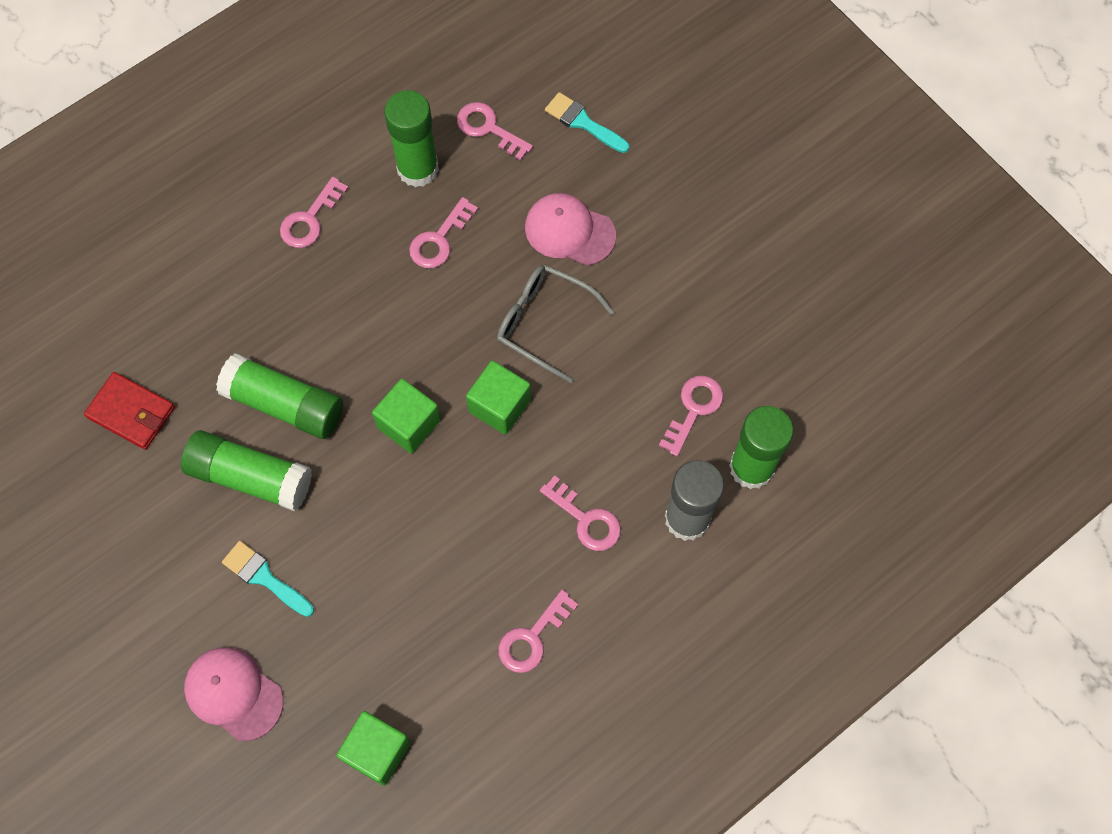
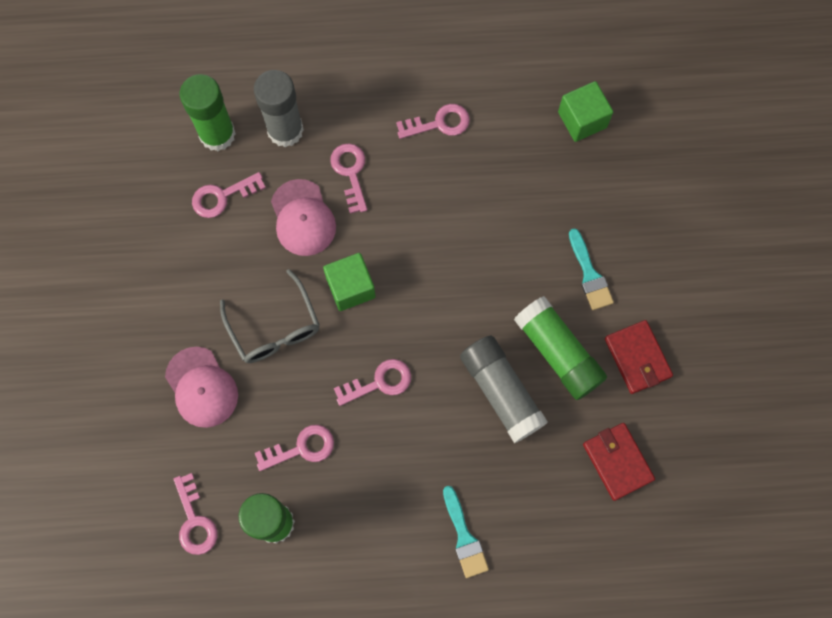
camera: 145 degrees left, 5 degrees up
pink cap [184,647,283,741] -> pink cap moved to [271,179,336,256]
green glue stick [216,353,343,439] -> grey glue stick [460,336,548,443]
pink key [280,177,348,248] -> pink key moved to [334,359,411,406]
green cube [372,379,441,454] -> none
turquoise brush [545,92,629,153] -> turquoise brush moved to [443,486,489,578]
none -> red wallet [605,320,673,394]

